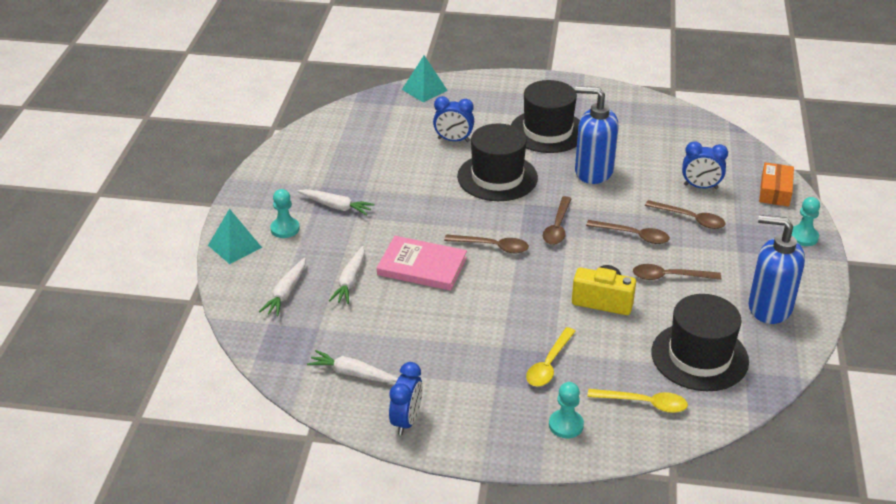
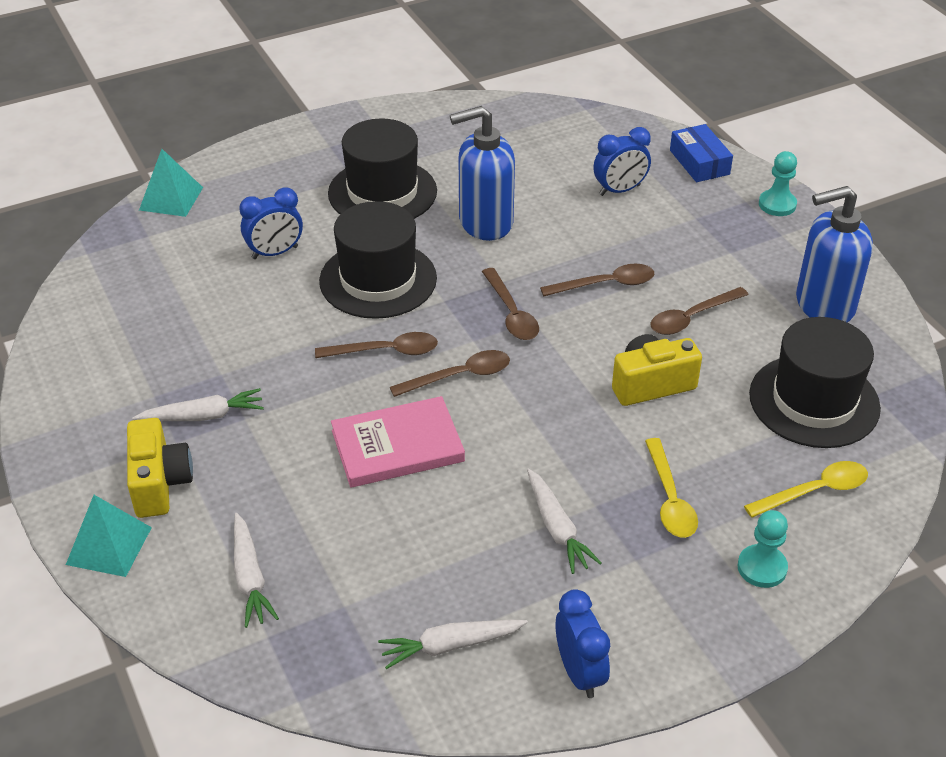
camera: 35 degrees left, 5 degrees up
turquoise pawn [270,189,300,238] -> yellow camera [127,418,193,518]
white carrot [329,246,365,304] -> white carrot moved to [527,468,601,574]
brown spoon [645,200,726,229] -> brown spoon moved to [315,332,438,358]
orange box [759,162,794,207] -> blue box [670,124,733,182]

